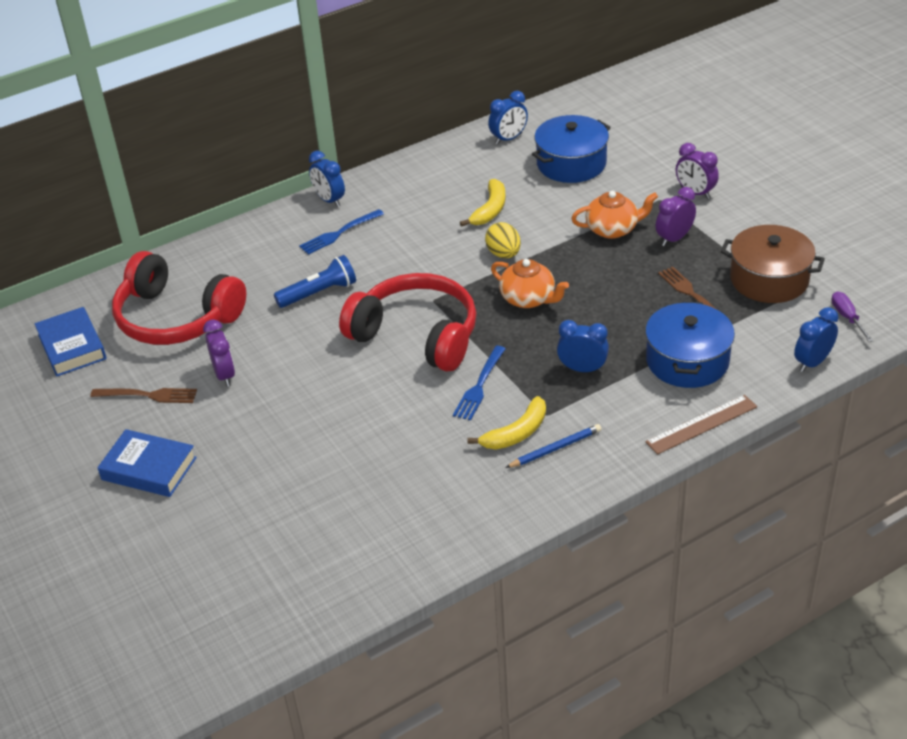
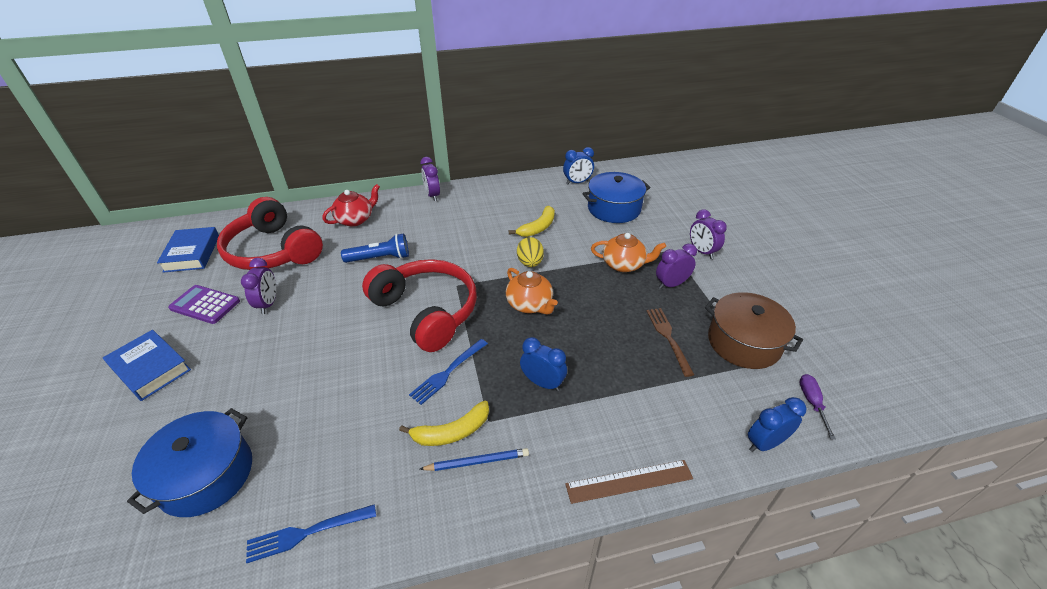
camera: 15 degrees right, 0 degrees up
brown fork [90,388,197,403] -> purple calculator [168,285,240,324]
blue fork [299,209,384,255] -> blue fork moved to [246,504,376,563]
blue clock [309,151,345,207] -> purple clock [420,157,440,201]
blue pot [645,301,735,388] -> blue pot moved to [127,408,252,517]
none -> red teapot [322,184,380,226]

